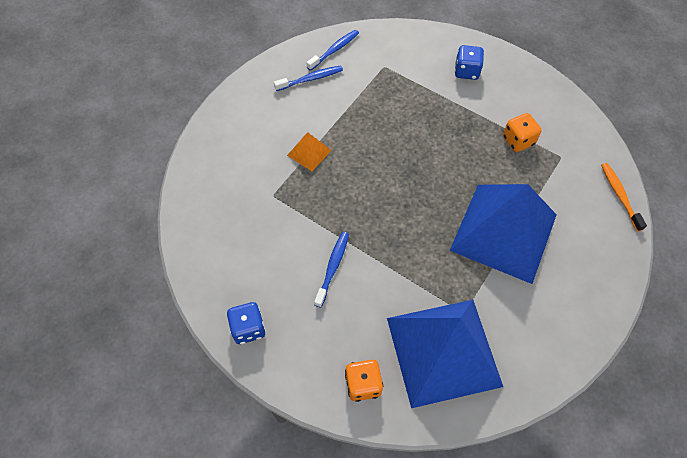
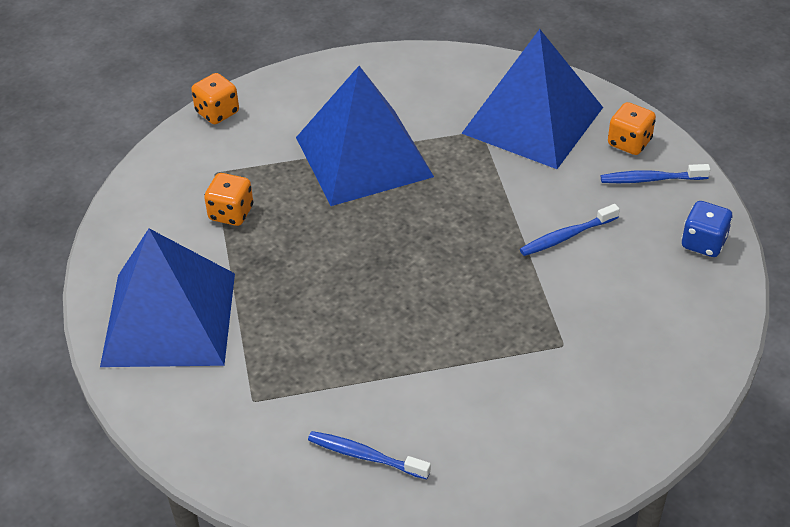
camera: 135 degrees left, 15 degrees down
orange pyramid [287,132,332,171] -> none
blue toothbrush [306,30,359,71] -> blue toothbrush moved to [601,164,710,183]
blue dice [455,45,484,80] -> blue pyramid [100,229,235,367]
orange toothbrush [601,163,647,232] -> orange dice [191,73,239,124]

